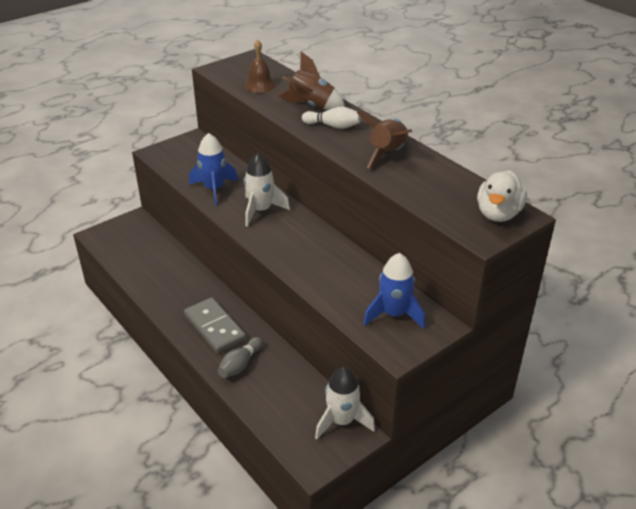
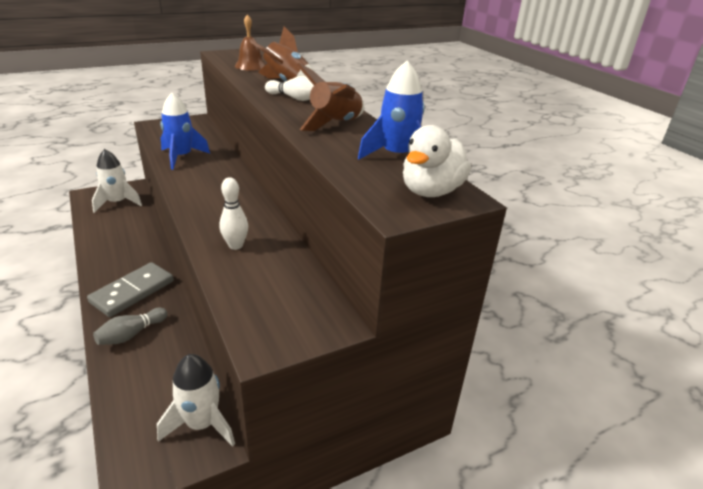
camera: 10 degrees right, 5 degrees down
grey domino [184,297,246,353] -> grey domino turned 60 degrees clockwise [87,262,174,317]
white rocket [244,153,290,227] -> white rocket moved to [92,149,142,213]
blue rocket [363,253,425,329] -> blue rocket moved to [358,60,425,160]
none -> white bowling pin [219,177,248,250]

